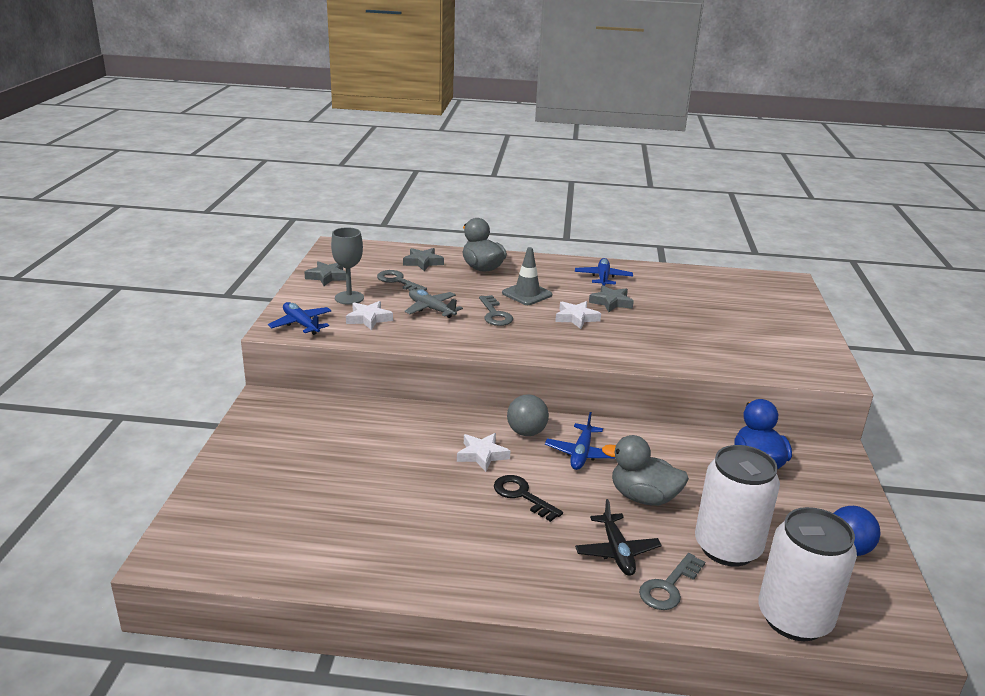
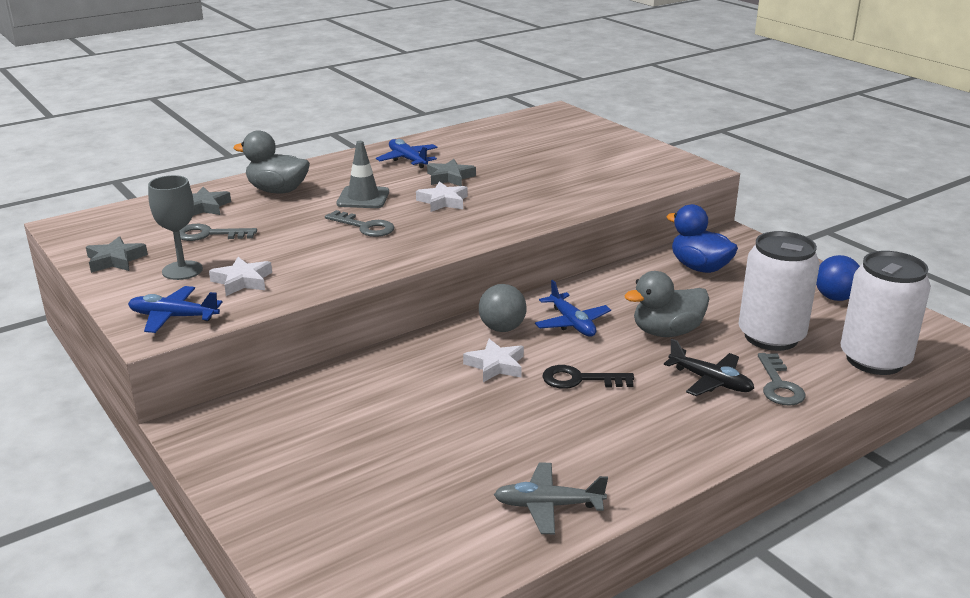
camera: 40 degrees left, 0 degrees up
grey plane [405,289,463,318] -> grey plane moved to [494,463,608,534]

